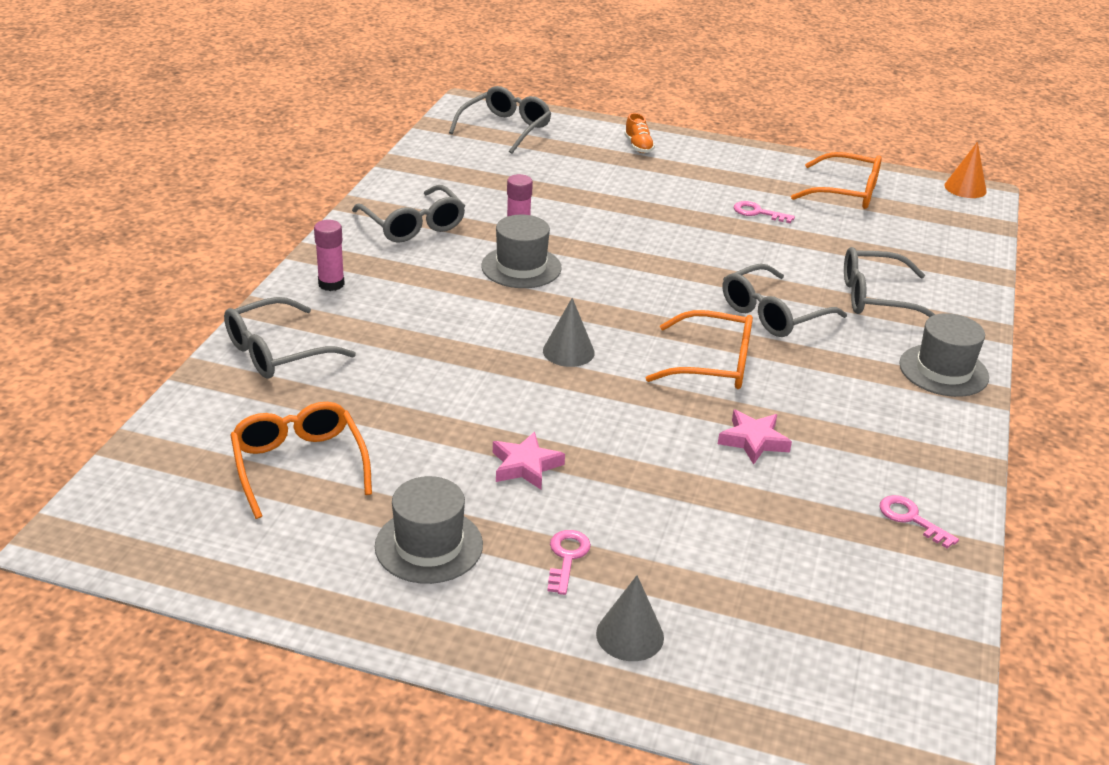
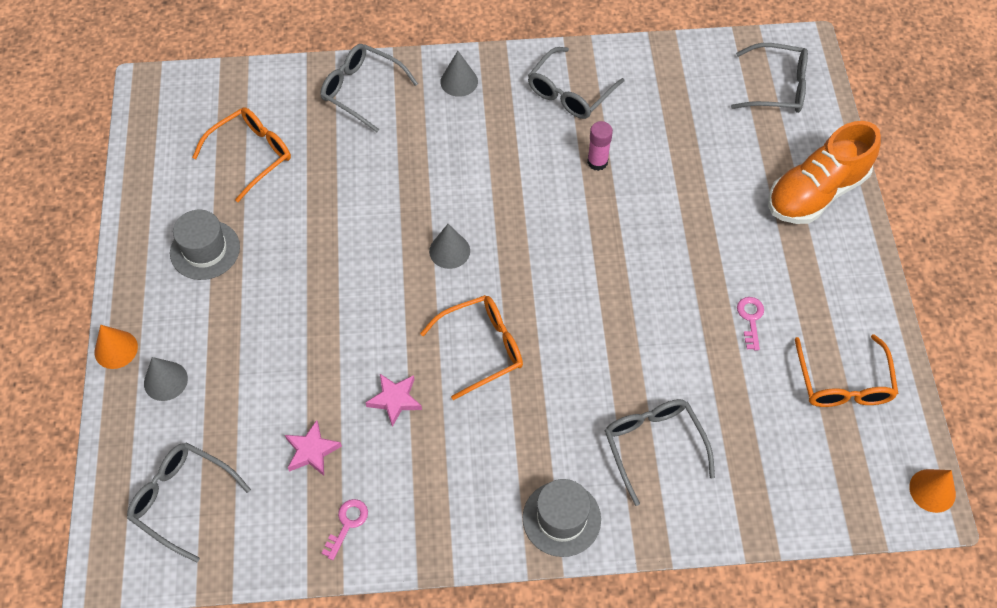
camera: 70 degrees right, 25 degrees up
pink glue stick [314,220,345,291] -> grey cone [440,51,478,97]
grey hat [481,215,562,288] -> none
pink star [493,432,565,489] -> pink star moved to [285,420,342,476]
pink key [547,530,591,595] -> none
orange shoe [624,113,655,153] -> orange shoe [768,121,881,224], size x2.45
orange glasses [646,310,753,389] -> orange glasses turned 105 degrees counterclockwise [420,295,523,400]
grey glasses [723,263,847,337] -> grey glasses moved to [127,442,251,563]
none -> orange cone [94,325,138,369]

